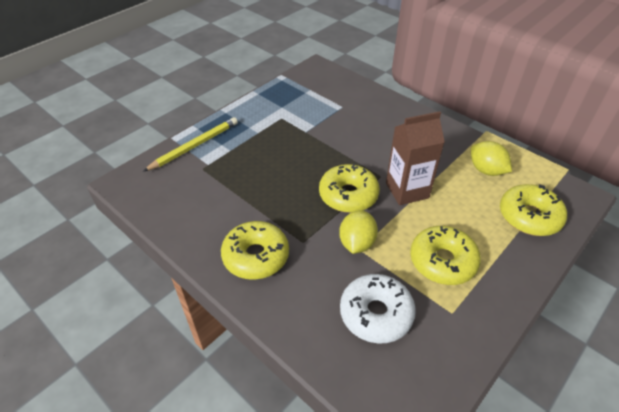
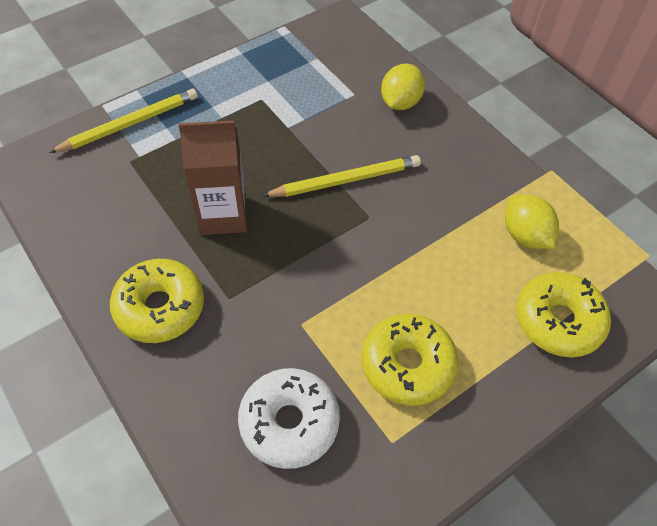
camera: 10 degrees right, 10 degrees up
yellow donut [319,164,380,213] -> none
yellow lemon [339,210,378,254] -> yellow lemon moved to [381,64,425,110]
brown carton [386,111,445,205] -> brown carton moved to [178,120,247,235]
none -> yellow pencil [262,155,421,197]

